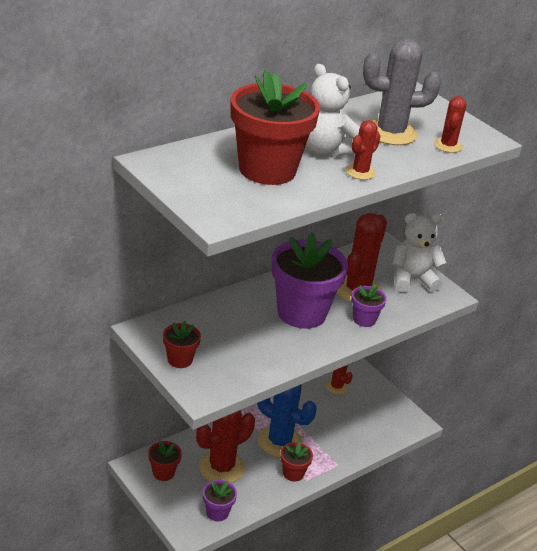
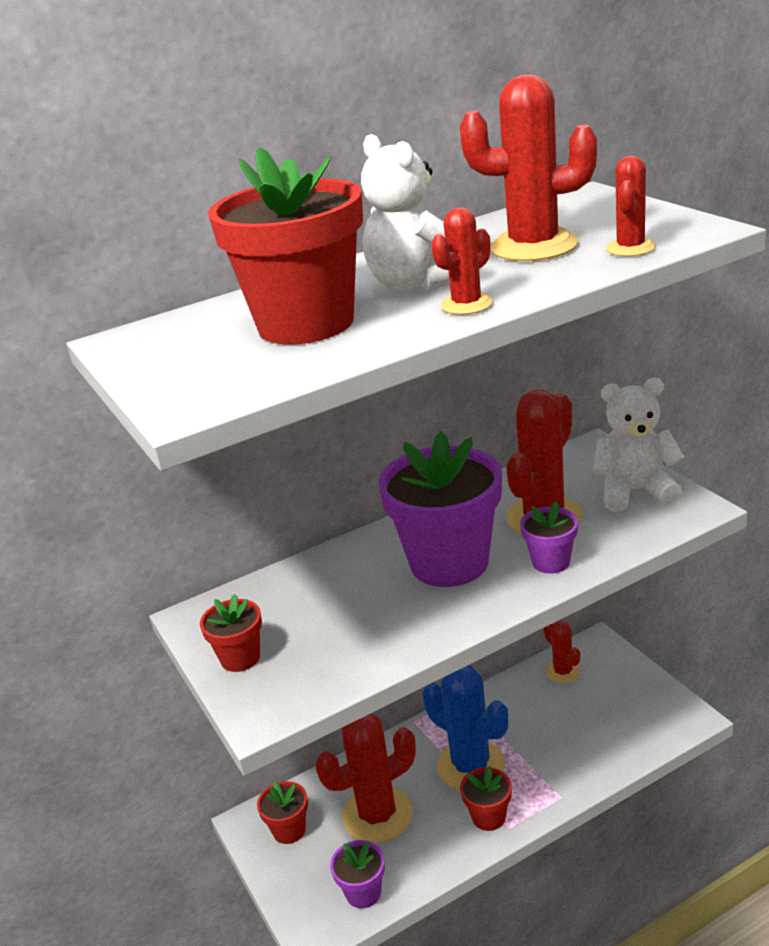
camera: 15 degrees right, 5 degrees down
grey cactus [363,38,441,145] -> red cactus [460,74,597,261]

